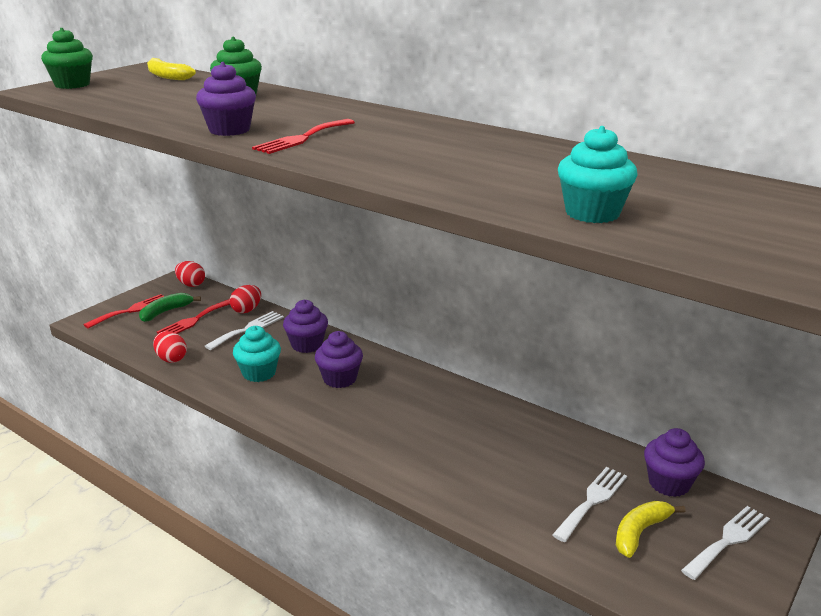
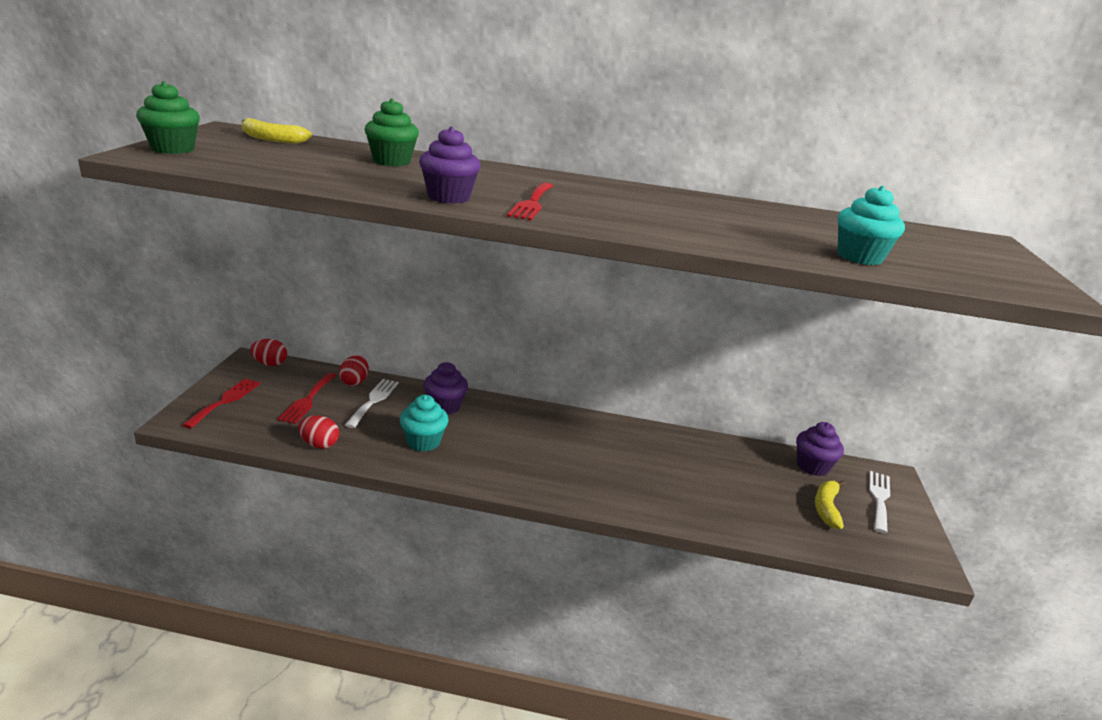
camera: 30 degrees left, 0 degrees up
green banana [139,293,201,322] -> none
purple cupcake [315,331,363,388] -> none
white fork [552,467,627,542] -> none

